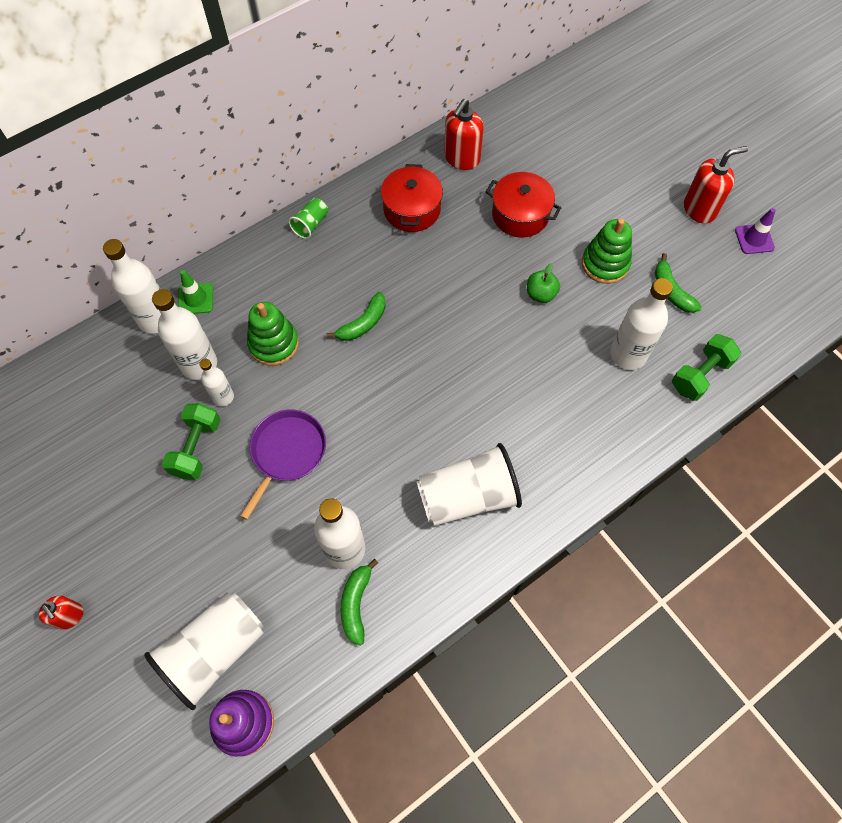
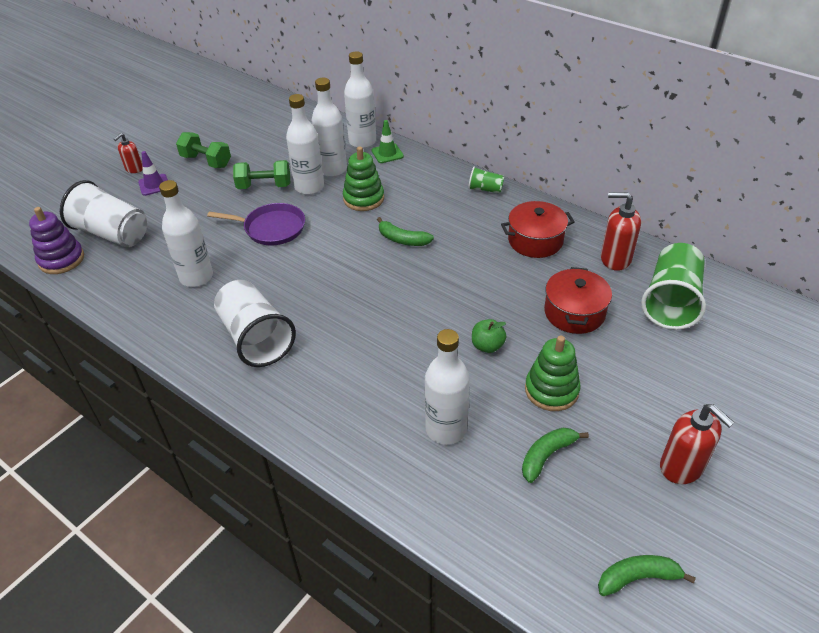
camera: 75 degrees right, 20 degrees down
white bottle [200,359,234,406] -> white bottle [286,94,324,195], size x1.73
green banana [340,559,378,646] -> green banana moved to [598,555,696,596]
green dumbbell [672,334,741,401] -> green dumbbell moved to [176,132,231,168]
purple traffic cone [735,208,776,254] -> purple traffic cone moved to [138,151,168,196]
none -> green cup [641,243,706,330]

